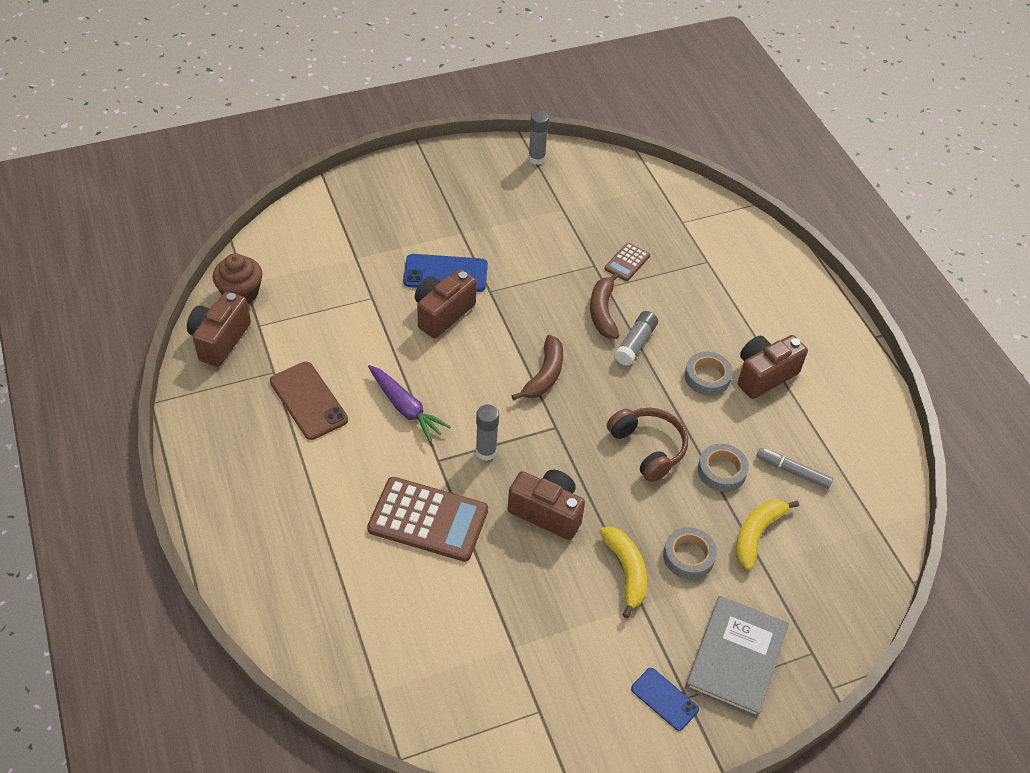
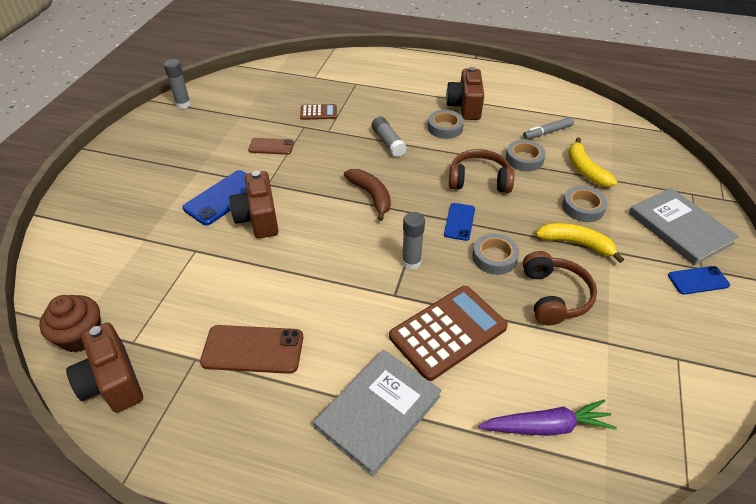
camera: 50 degrees left, 5 degrees down
purple carrot [368,365,451,442] -> purple carrot moved to [478,399,617,436]
brown camera [508,470,585,540] -> grey tape [472,233,519,275]
brown banana [590,272,620,339] -> none
brown calculator [604,243,650,281] -> brown calculator turned 75 degrees counterclockwise [300,104,337,120]
none -> brown phone [248,138,294,155]
none -> grey book [313,350,442,477]
none -> blue phone [444,203,475,241]
none -> brown headphones [523,251,597,326]

